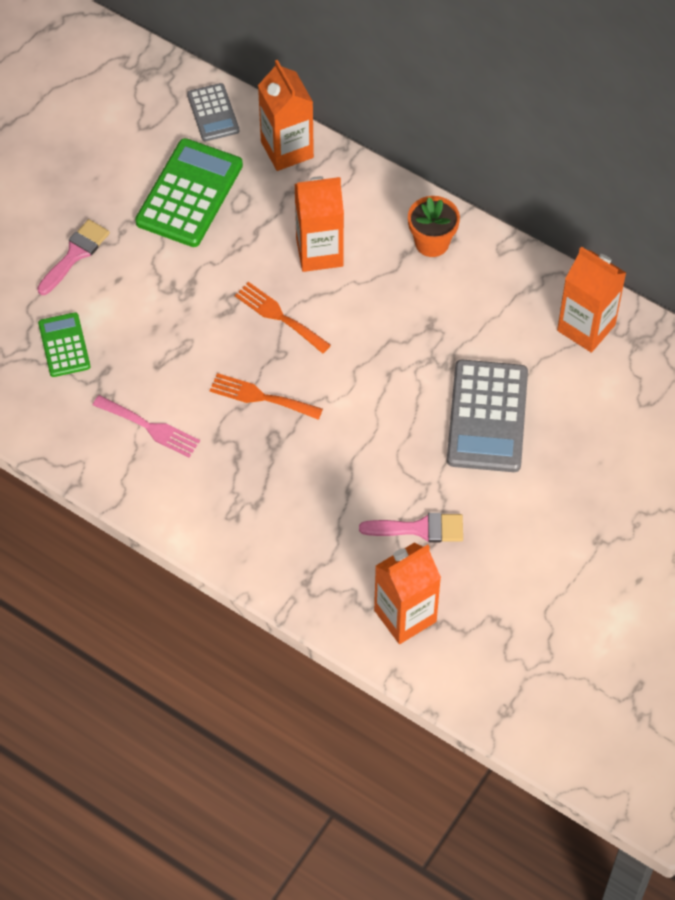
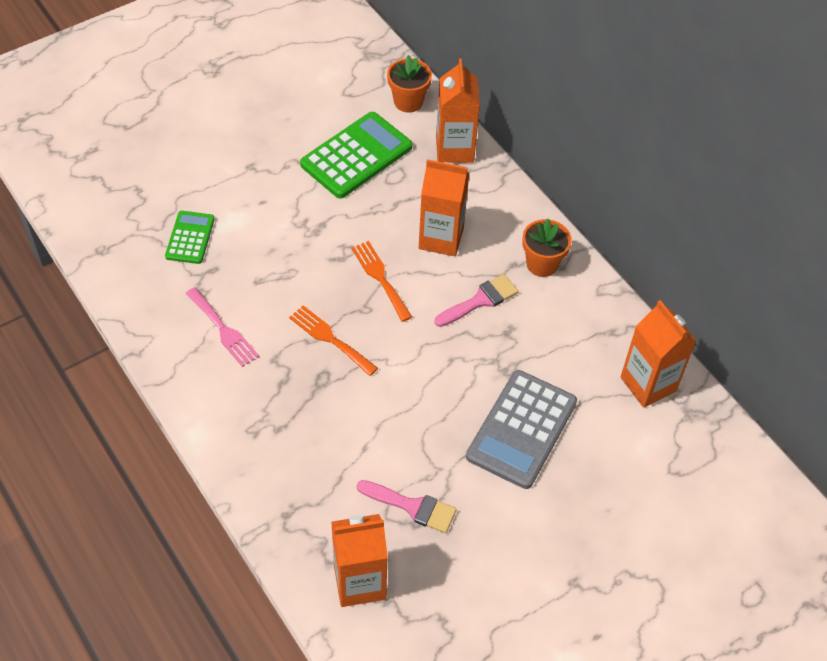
camera: 20 degrees right, 5 degrees down
pink brush [37,219,110,295] -> pink brush moved to [434,274,519,327]
grey calculator [187,83,239,141] -> orange flower pot [387,55,432,113]

